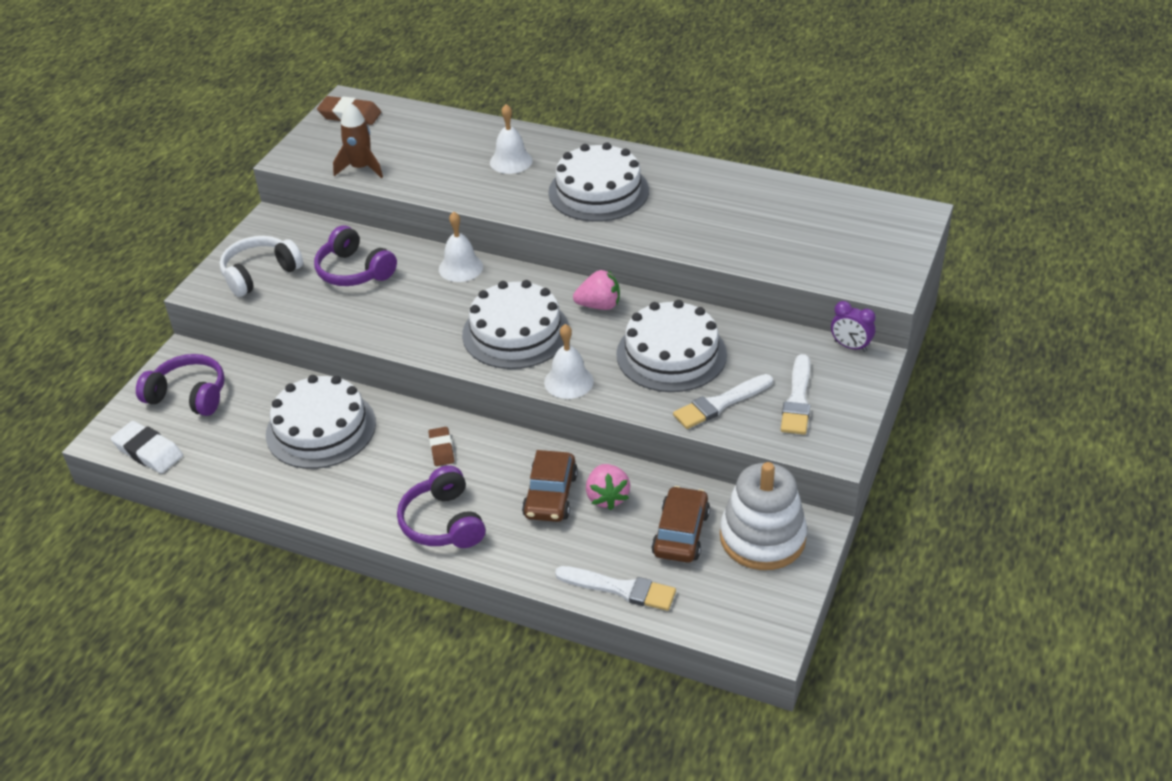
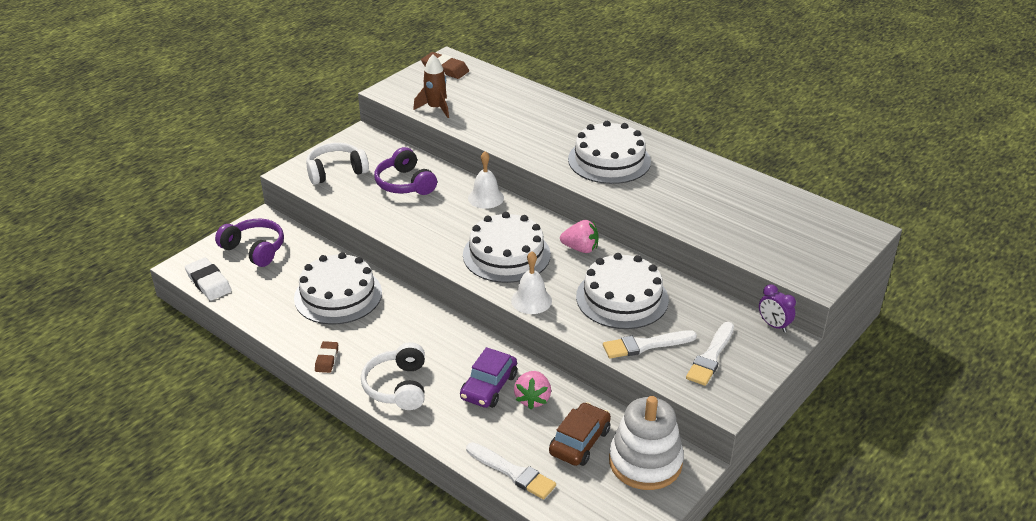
camera: 15 degrees right, 5 degrees down
purple headphones [397,466,485,548] -> white headphones [361,342,425,410]
brown eraser [428,427,454,466] -> brown eraser moved to [315,341,338,373]
white bell [490,104,533,174] -> none
brown car [522,450,578,522] -> purple car [460,347,517,408]

